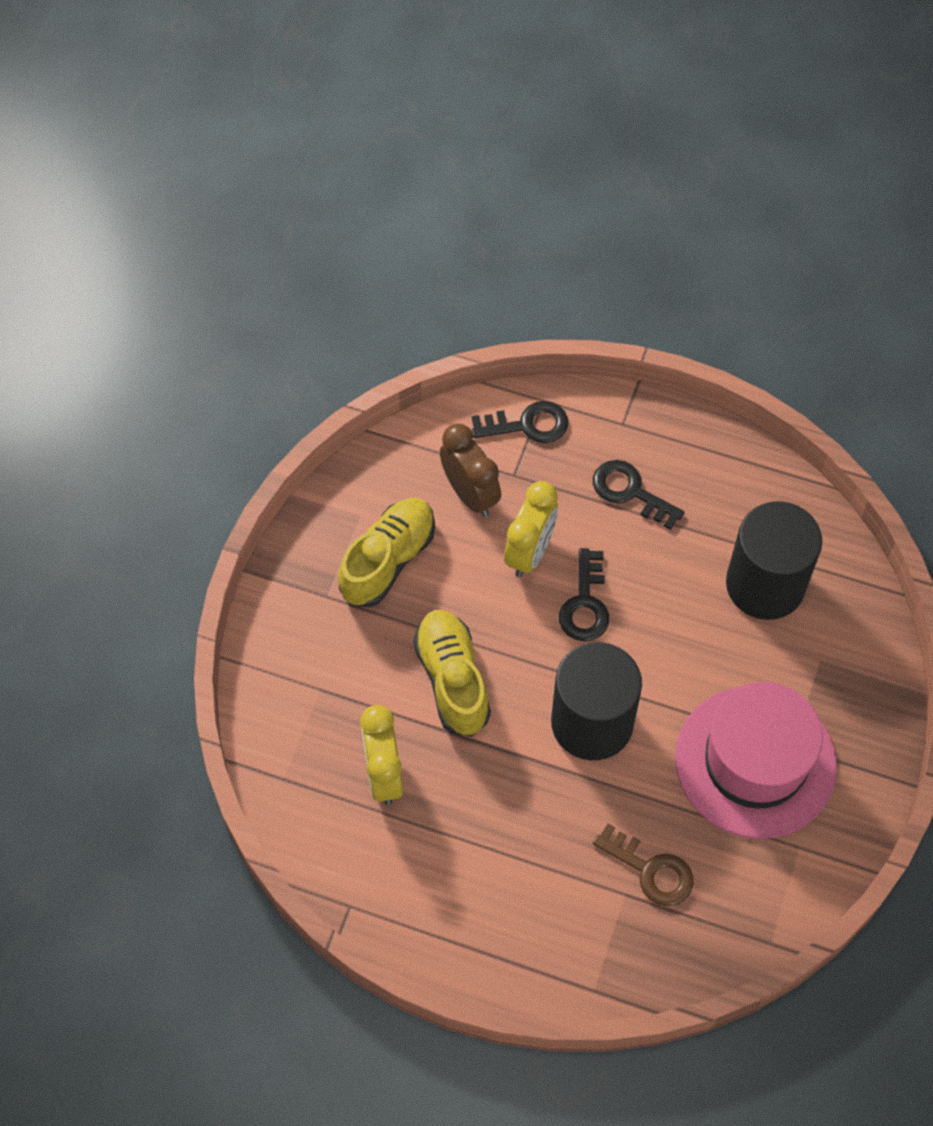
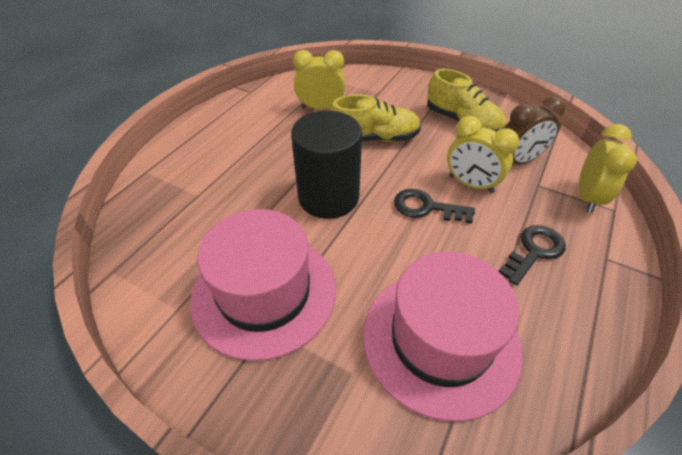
camera: 100 degrees right, 15 degrees down
black key [471,401,568,443] -> yellow clock [579,124,637,213]
brown key [593,823,694,906] -> none
black cylinder [726,501,822,620] -> pink hat [363,252,523,422]

